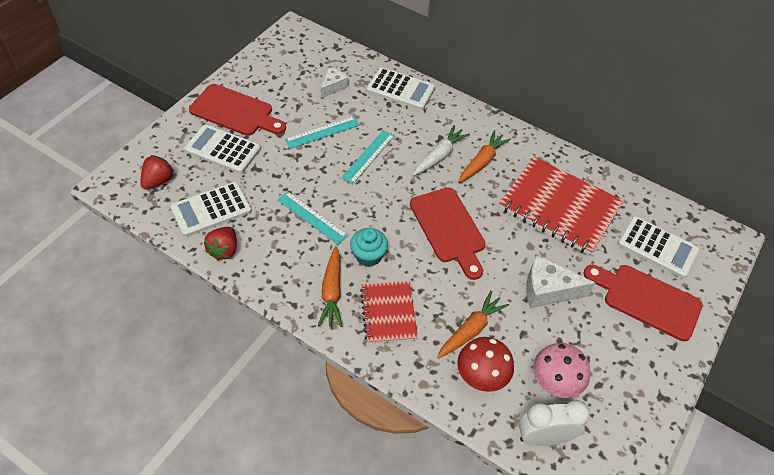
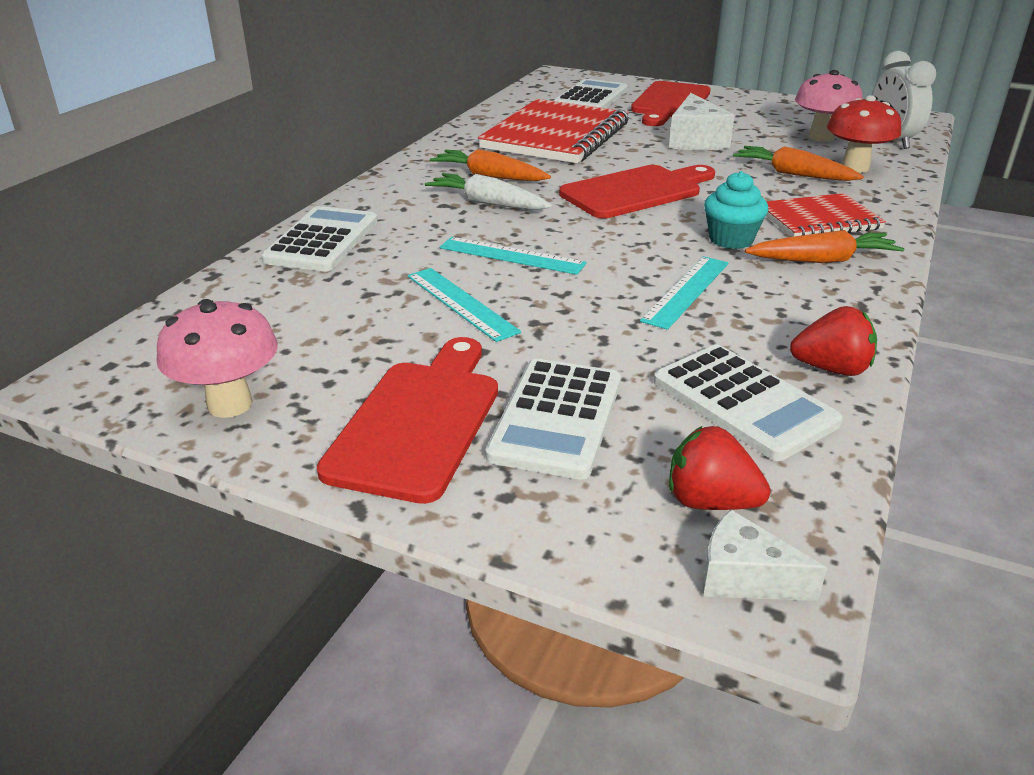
camera: 95 degrees left, 20 degrees down
white cheese [321,67,349,98] -> white cheese moved to [703,510,827,601]
none -> pink mushroom [157,299,278,418]

